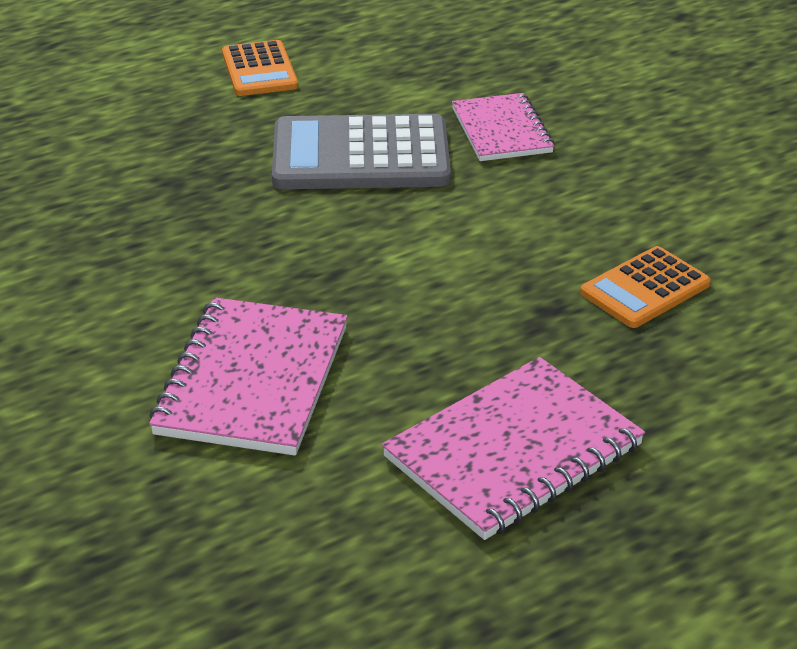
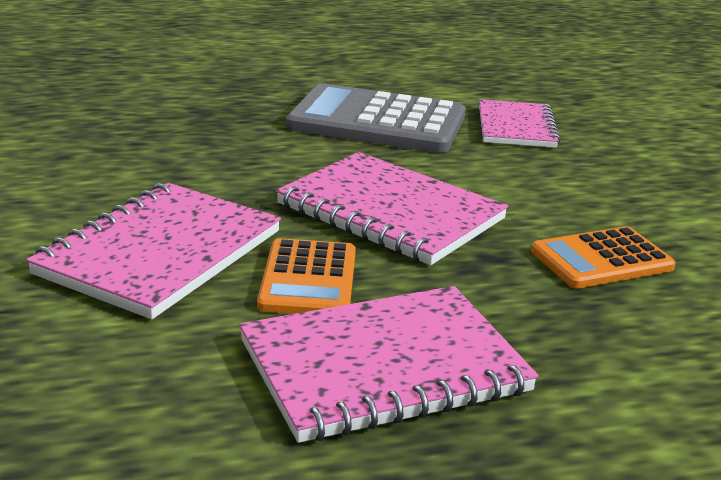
camera: 15 degrees right, 10 degrees down
orange calculator [222,40,298,96] -> orange calculator moved to [257,238,356,314]
none -> pink notebook [276,152,508,265]

